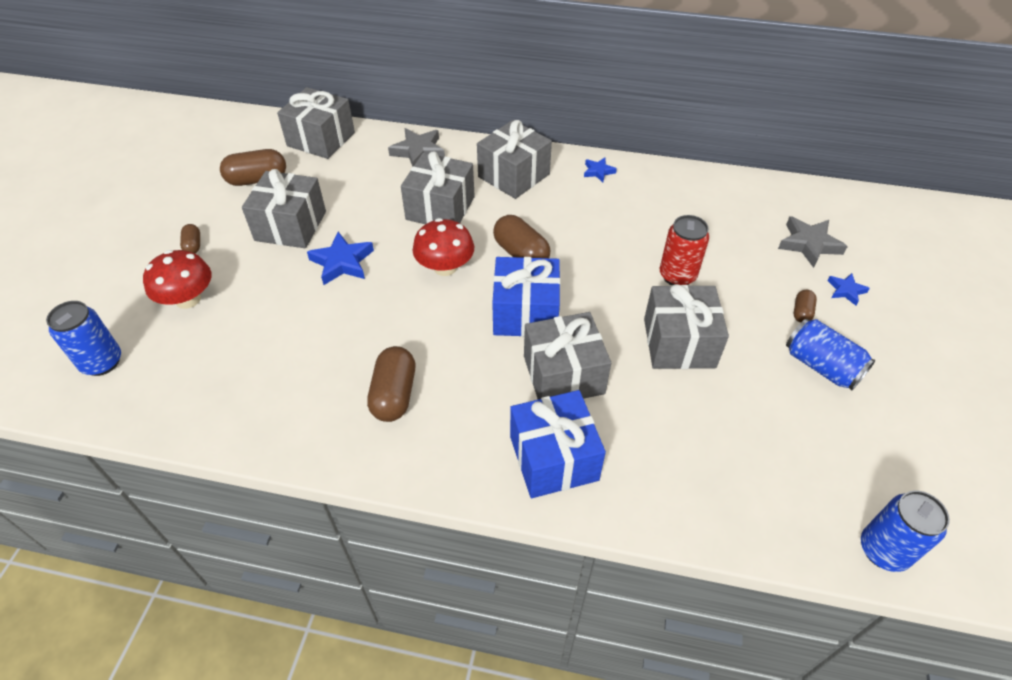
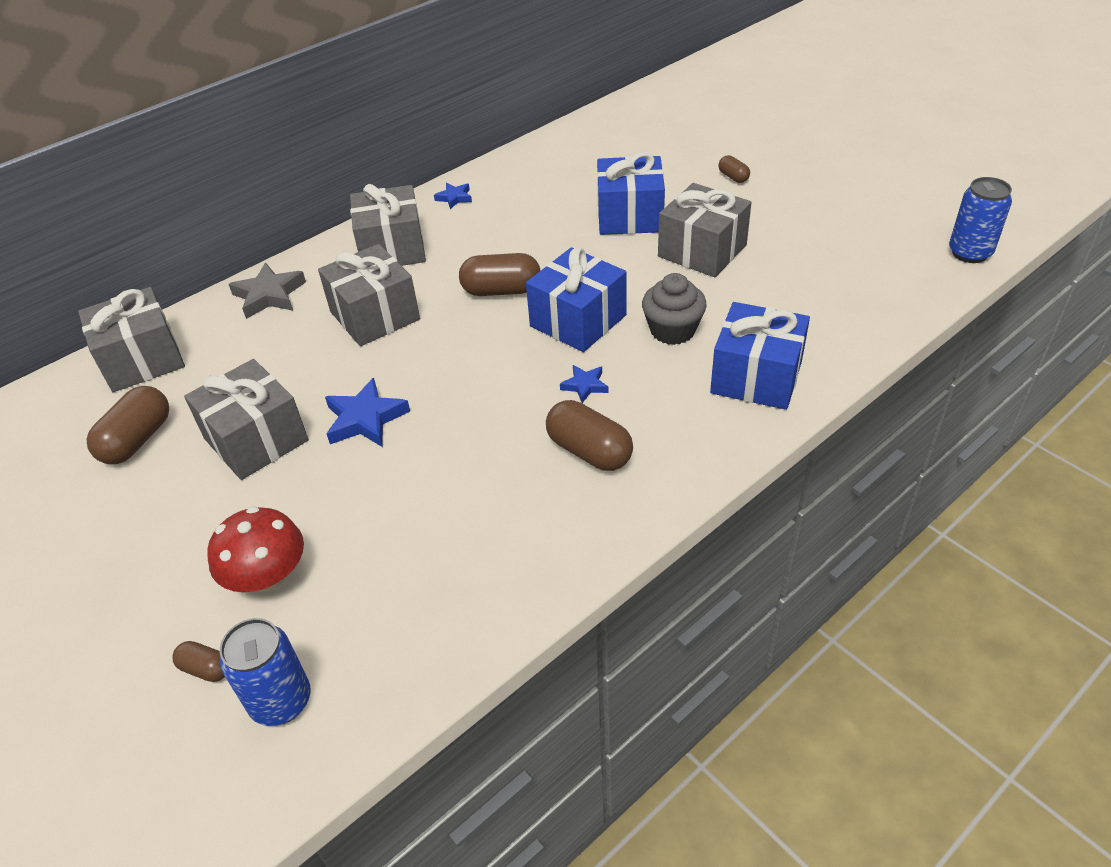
camera: 50 degrees left, 5 degrees down
brown capsule [180,224,200,253] -> brown capsule moved to [172,641,225,682]
red mushroom [413,218,474,276] -> none
grey gift [524,312,611,400] -> grey cupcake [642,273,707,345]
red can [660,215,709,286] -> blue gift [597,152,665,235]
grey star [778,216,848,268] -> none
blue can [786,319,875,390] -> none
blue star [828,273,870,306] -> blue star moved to [560,365,609,403]

